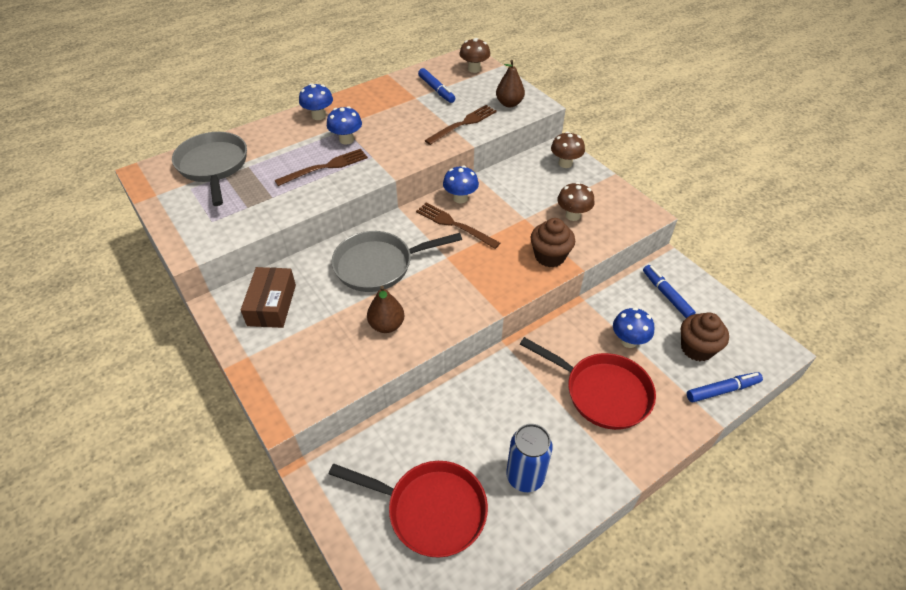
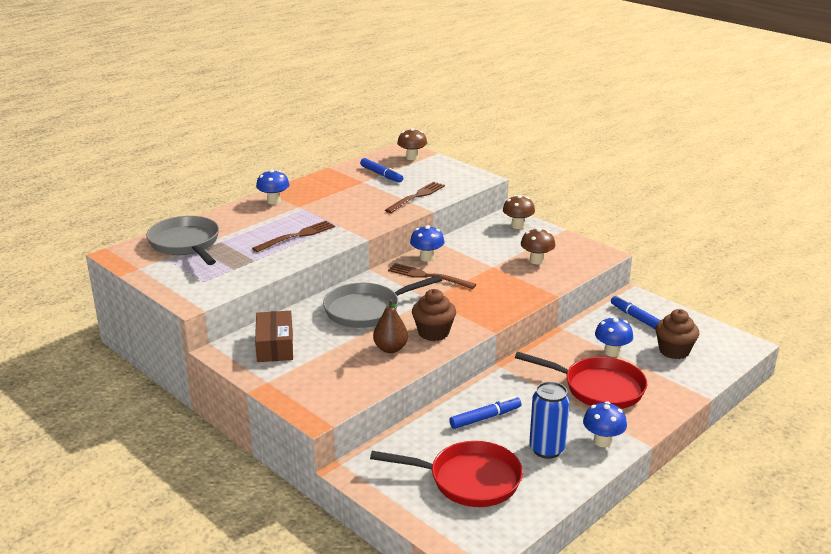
camera: 10 degrees left, 20 degrees down
blue mushroom [327,106,362,144] -> blue mushroom moved to [583,401,627,447]
brown pear [496,60,525,107] -> none
brown cupcake [530,218,575,267] -> brown cupcake moved to [412,289,456,341]
blue marker [687,372,763,402] -> blue marker moved to [449,396,522,429]

